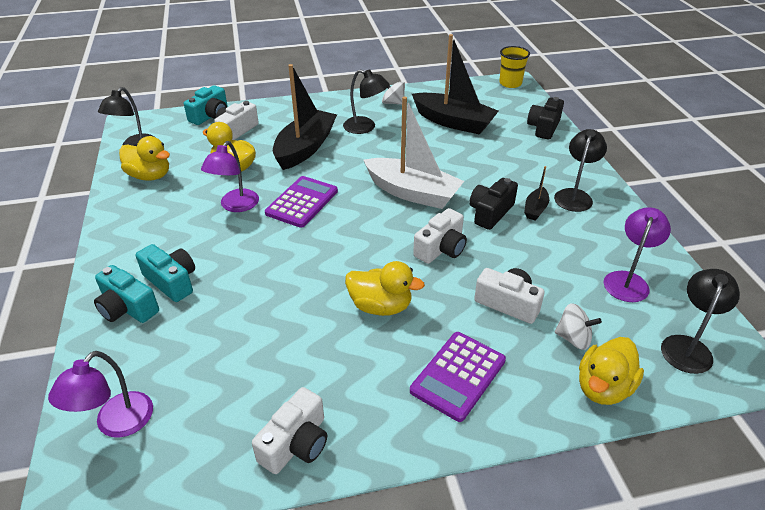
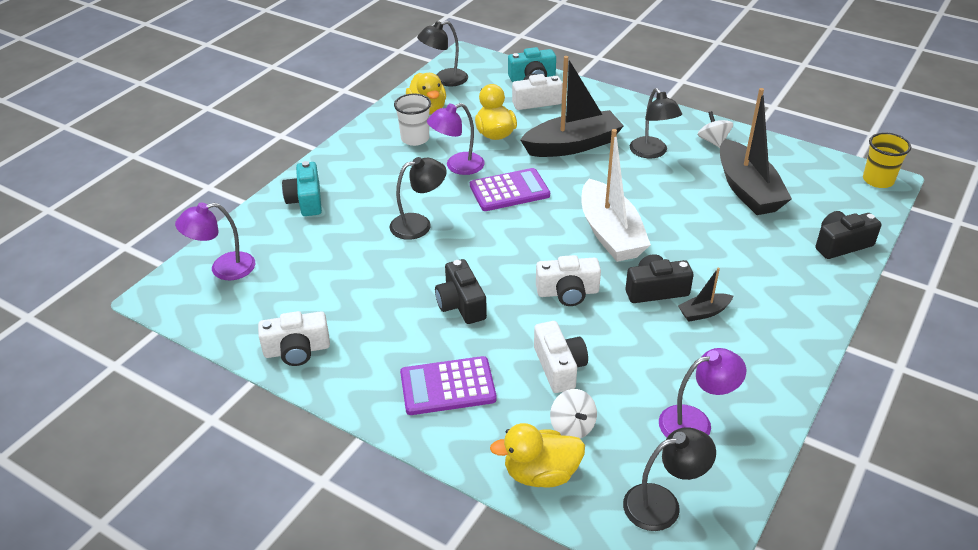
camera: 45 degrees right, 0 degrees up
turquoise camera [136,244,195,302] -> none
yellow duck [345,261,425,316] -> black camera [435,259,487,324]
black lamp [554,129,607,212] -> black lamp moved to [389,157,447,240]
none -> white cup [394,94,431,146]

